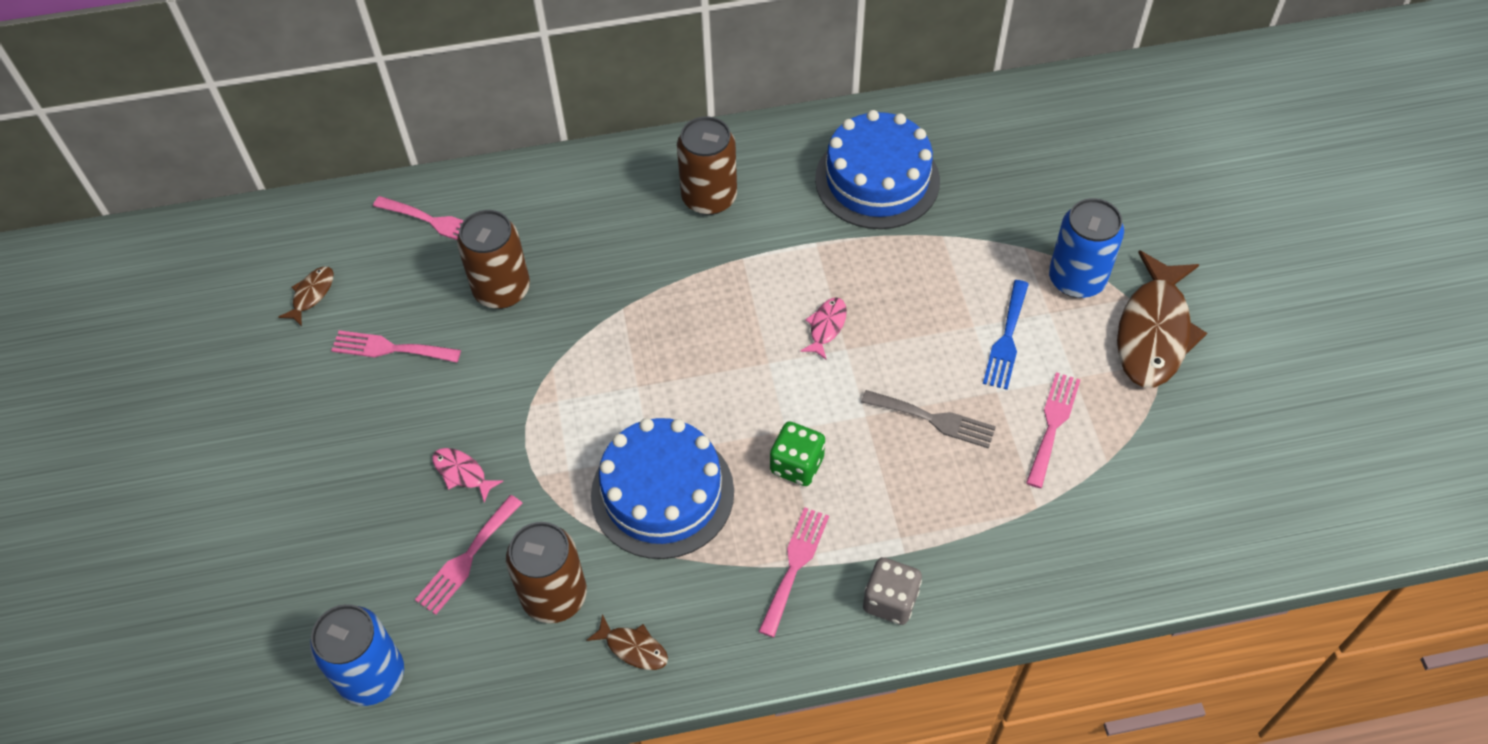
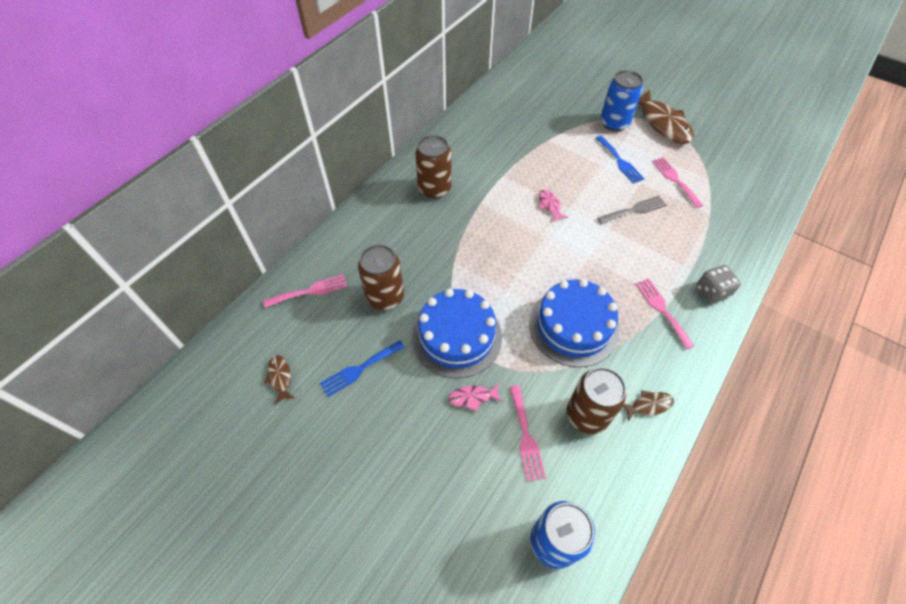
camera: 45 degrees left, 0 degrees up
pink fork [331,330,461,363] -> blue fork [320,340,405,397]
green dice [770,421,825,486] -> none
blue cake [815,110,940,229] -> blue cake moved to [412,289,502,378]

